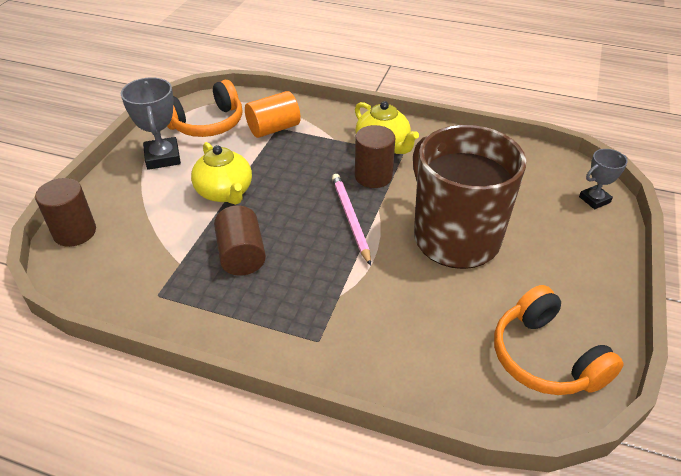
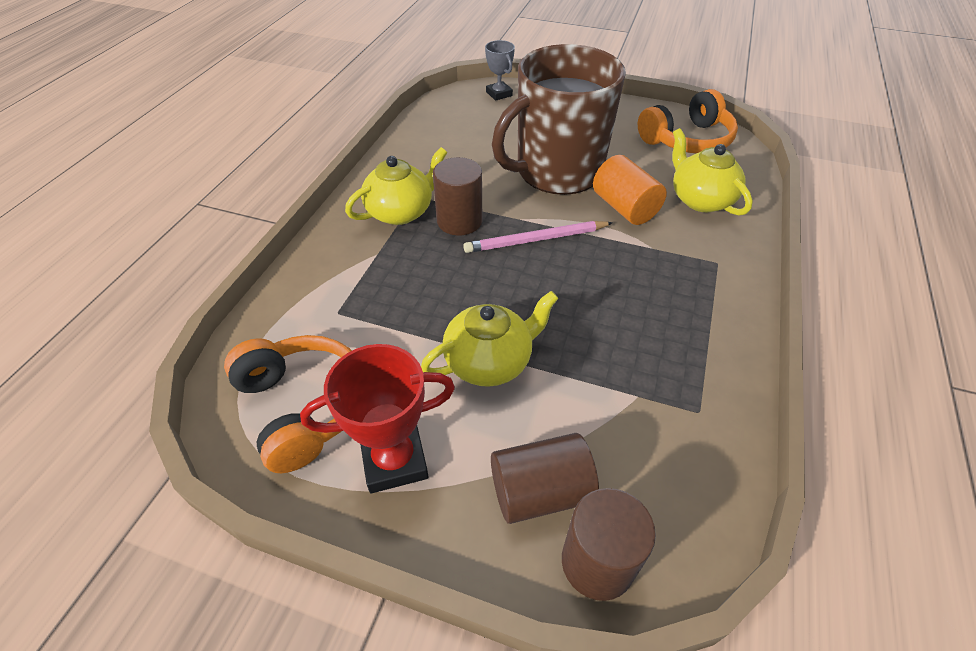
camera: 90 degrees left, 5 degrees up
grey trophy [121,77,181,170] -> red trophy [300,344,455,493]
brown cylinder [214,206,266,276] -> brown cylinder moved to [491,433,599,524]
orange cylinder [245,91,301,138] -> orange cylinder moved to [593,155,667,225]
none -> yellow teapot [672,128,753,216]

